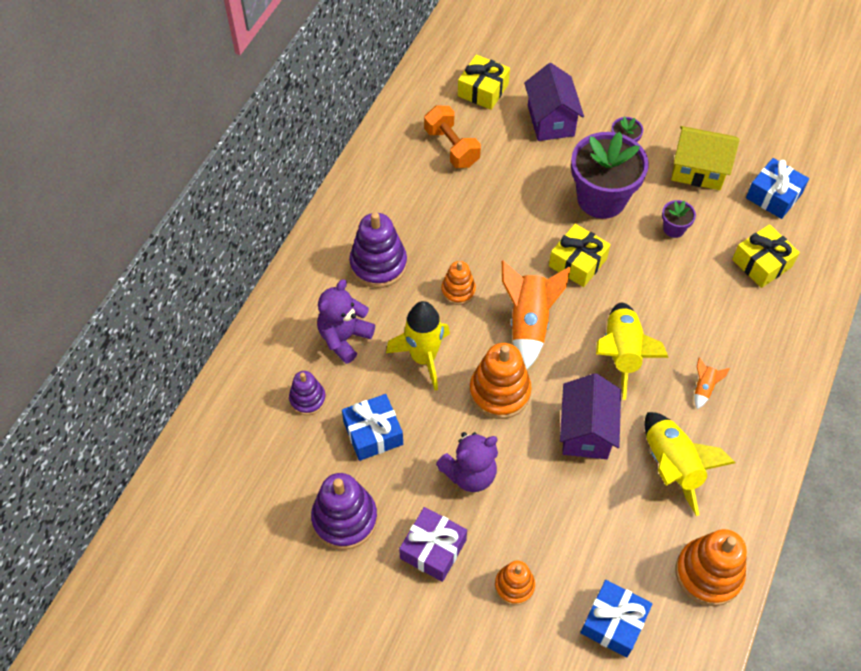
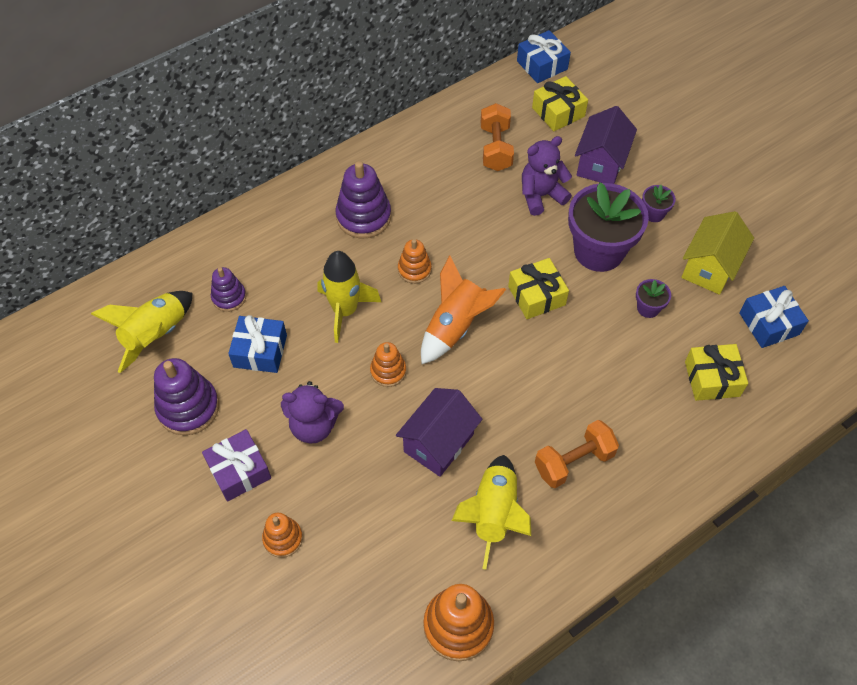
camera: 30 degrees right, 0 degrees up
purple teddy bear [317,279,375,364] -> purple teddy bear moved to [522,136,572,216]
orange stacking toy [470,343,532,419] -> orange stacking toy [370,342,406,387], size x0.59
blue gift [580,580,652,658] -> blue gift moved to [517,30,571,83]
yellow rocket [596,303,669,400] -> yellow rocket moved to [91,291,192,373]
yellow house [671,126,740,190] -> yellow house turned 75 degrees clockwise [681,211,754,295]
orange rocket [695,357,730,409] -> orange dumbbell [535,420,619,488]

